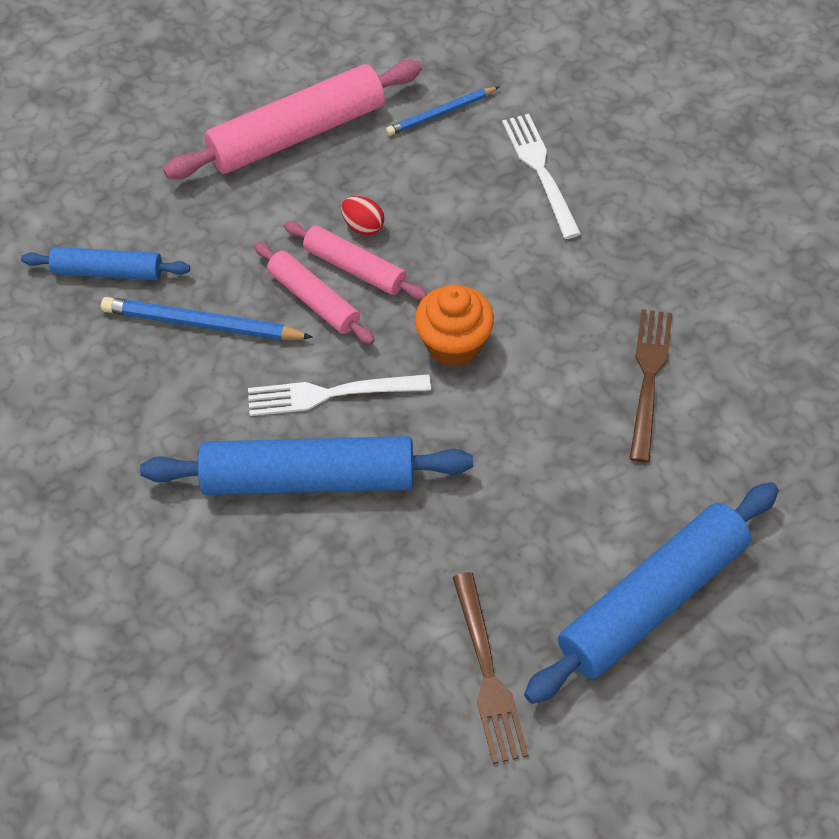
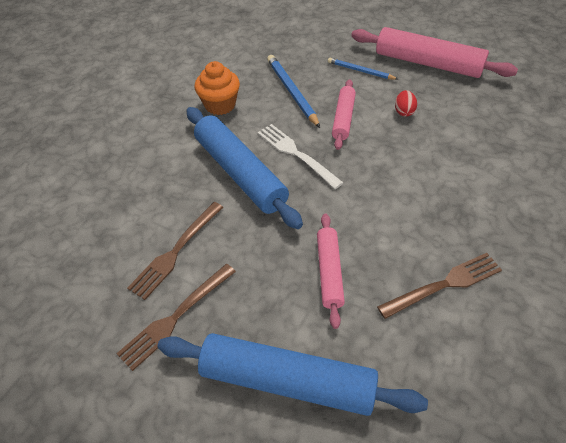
camera: 55 degrees right, 5 degrees down
blue rolling pin [21,247,190,280] -> none
pink rolling pin [284,221,427,300] -> pink rolling pin moved to [317,214,345,329]
blue pencil [386,87,499,135] -> blue pencil moved to [328,58,398,80]
orange cupcake [415,284,494,367] -> orange cupcake moved to [195,61,240,115]
white fork [502,114,581,239] -> none
none -> brown fork [127,202,223,300]

